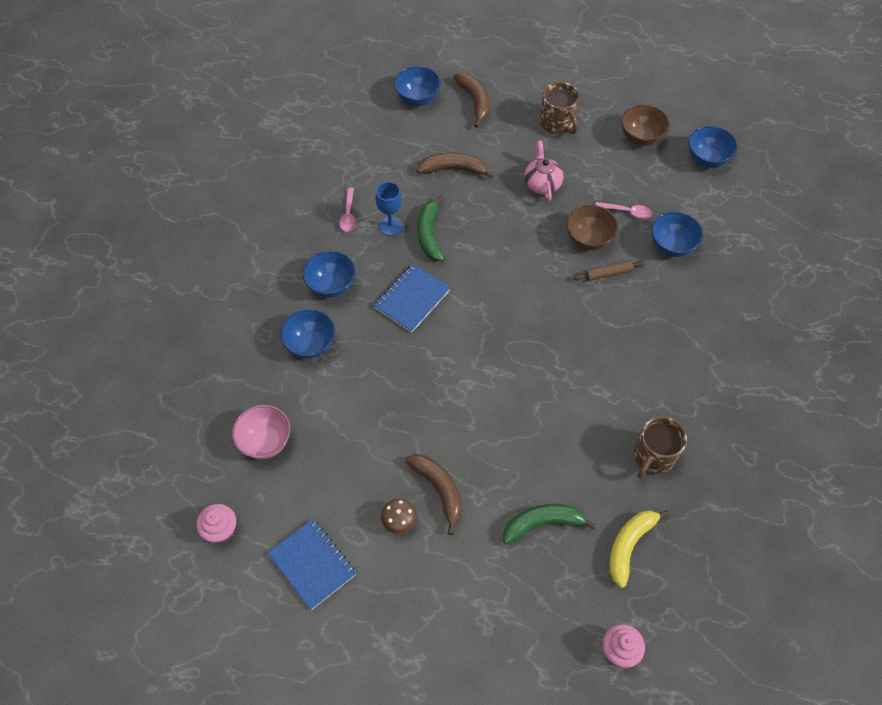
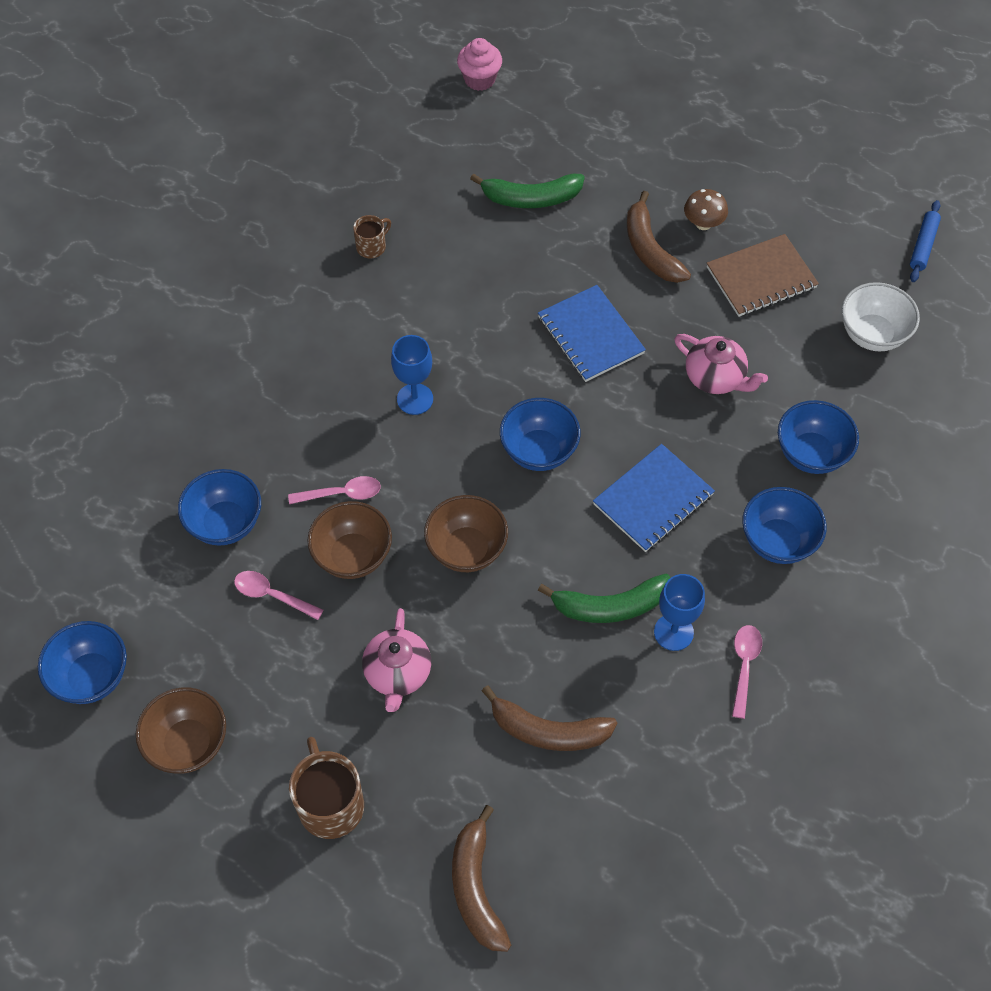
camera: 170 degrees left, 0 degrees up
pink cupcake [196,504,236,543] -> blue rolling pin [910,200,941,282]
pink bowl [232,405,290,459] -> white bowl [842,282,920,351]
blue notebook [268,519,356,610] -> blue notebook moved to [538,285,646,382]
blue bowl [394,66,441,106] -> blue bowl moved to [500,398,581,471]
green banana [417,195,445,261] -> green banana turned 75 degrees clockwise [538,574,670,623]
brown rolling pin [573,260,645,281] -> pink spoon [288,476,381,504]
yellow banana [609,510,670,588] -> none
brown mug [634,416,687,479] -> brown mug [353,215,391,258], size x0.55
none -> blue goblet [391,335,433,415]
none -> brown bowl [424,495,508,572]
none -> pink teapot [674,334,768,394]
none -> brown notebook [707,234,819,317]

